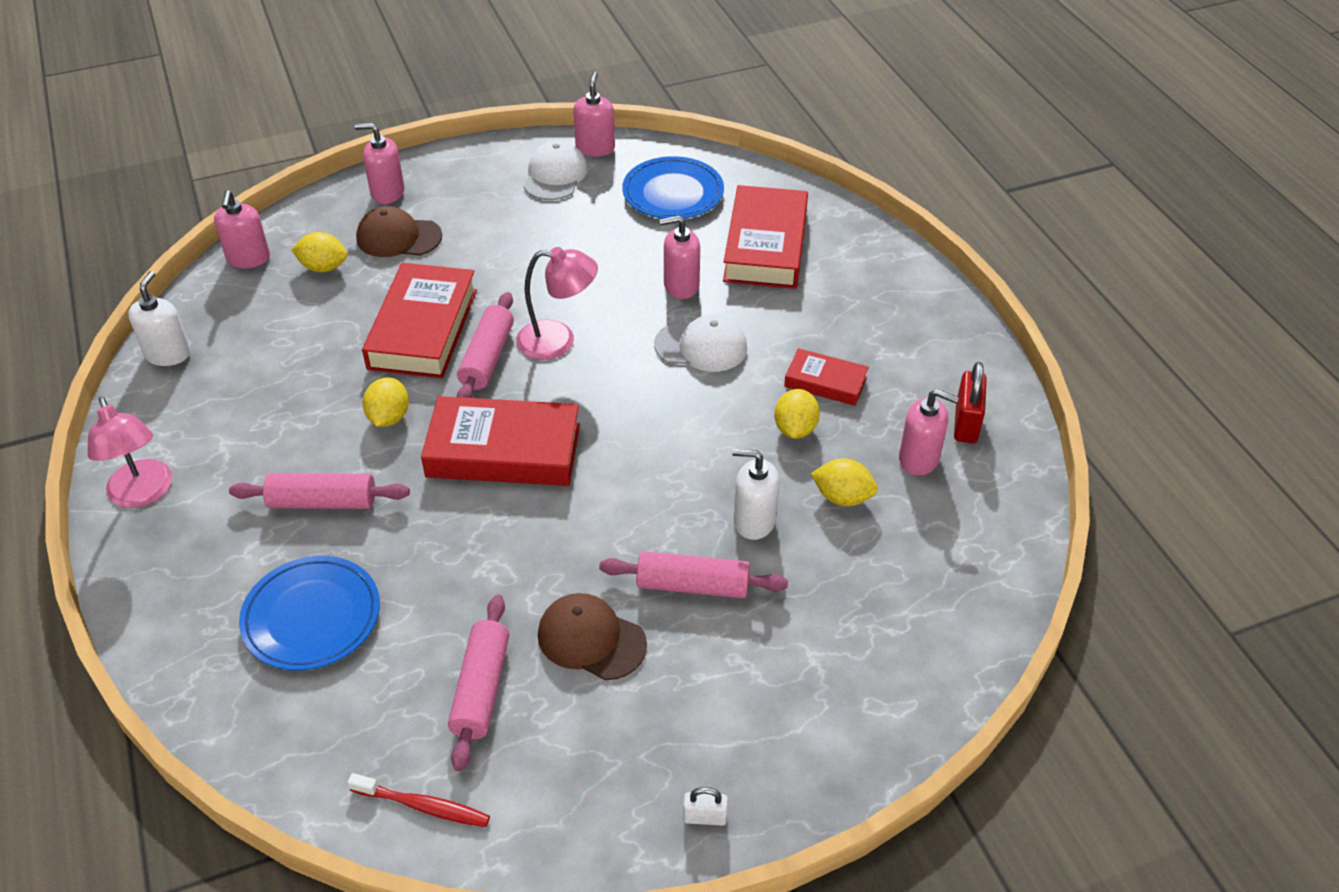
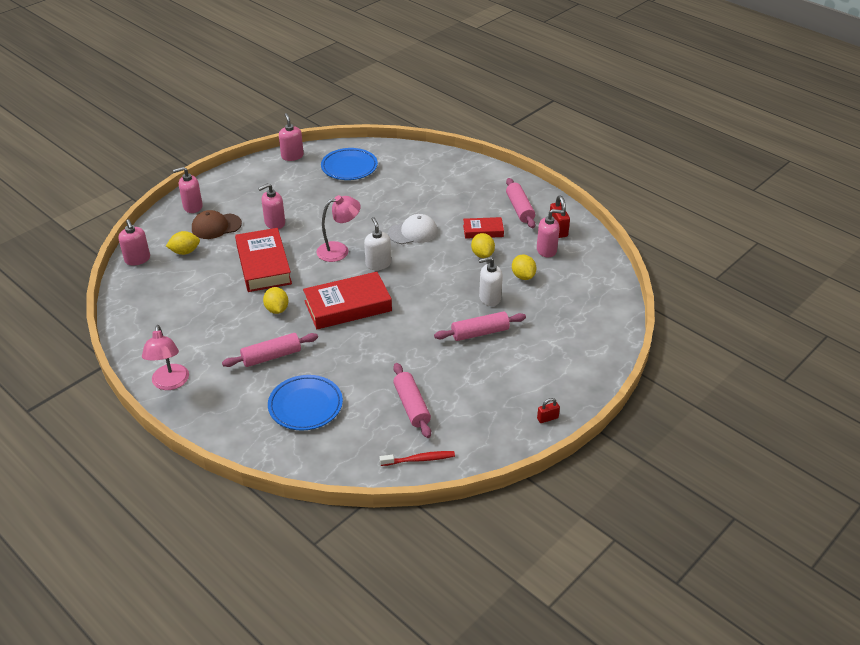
camera: 25 degrees left, 5 degrees down
pink lamp [88,396,172,508] -> pink lamp turned 45 degrees clockwise [142,325,189,390]
white soap dispenser [128,271,191,366] -> white soap dispenser moved to [364,217,391,270]
pink rolling pin [457,292,514,398] -> pink rolling pin moved to [506,178,535,228]
white cap [524,141,588,200] -> none
brown cap [538,593,647,681] -> none
pink soap dispenser [659,215,700,299] -> pink soap dispenser moved to [258,183,285,229]
white padlock [683,787,728,826] -> red padlock [537,398,560,423]
red book [723,185,808,289] -> none
yellow lemon [811,458,878,506] -> yellow lemon turned 75 degrees clockwise [512,255,536,280]

